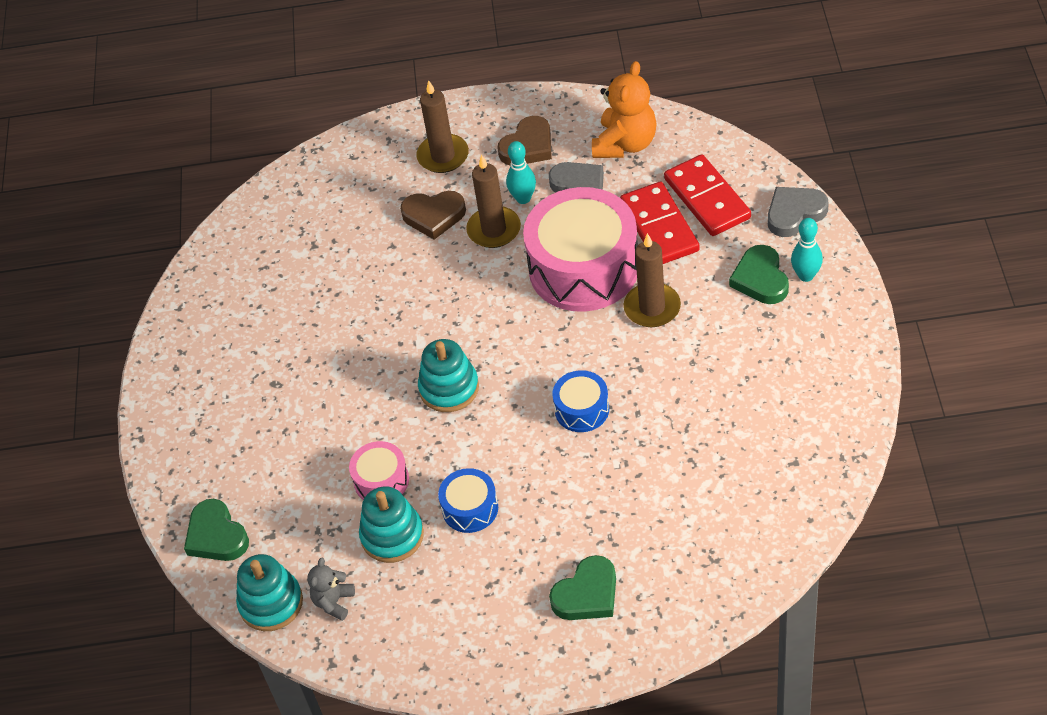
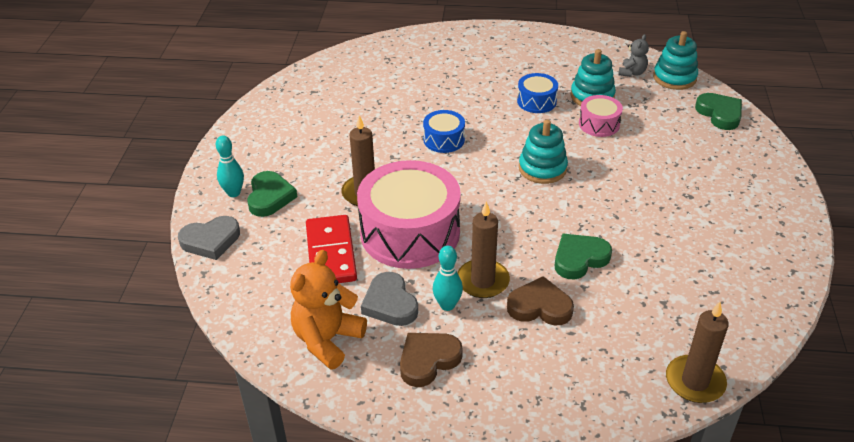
camera: 175 degrees left, 10 degrees down
brown candle [416,80,469,173] -> brown candle moved to [666,302,729,403]
green heart [549,555,616,620] -> green heart moved to [555,234,612,279]
red domino [664,154,751,236] -> none

